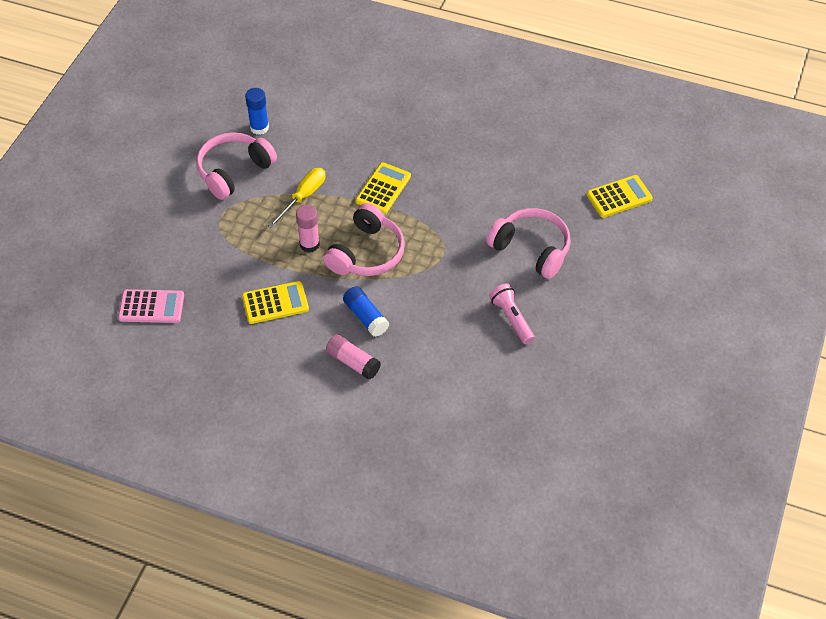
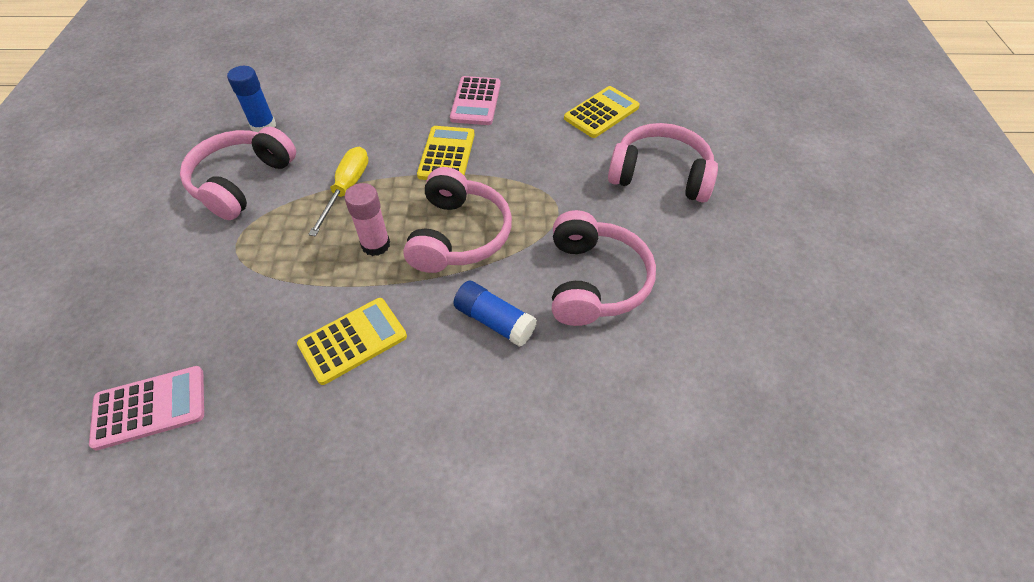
camera: 20 degrees left, 0 degrees up
pink glue stick [326,334,381,380] -> none
pink flashlight [489,284,535,344] -> none
yellow calculator [587,175,653,218] -> yellow calculator moved to [564,86,640,138]
none -> pink calculator [450,76,501,125]
none -> pink headphones [552,210,656,326]

